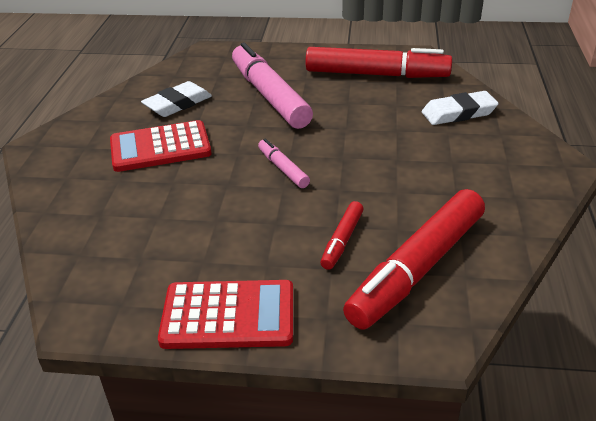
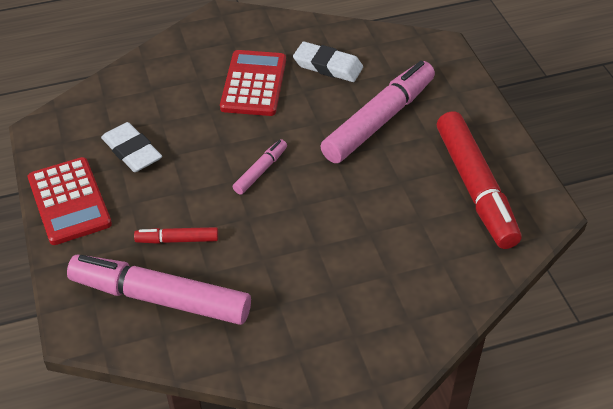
camera: 65 degrees right, 10 degrees up
red calculator [110,120,212,172] -> red calculator turned 45 degrees clockwise [220,50,286,116]
red marker [343,189,485,329] -> pink marker [67,254,251,325]
white eraser [422,91,499,125] -> white eraser moved to [101,122,162,172]

